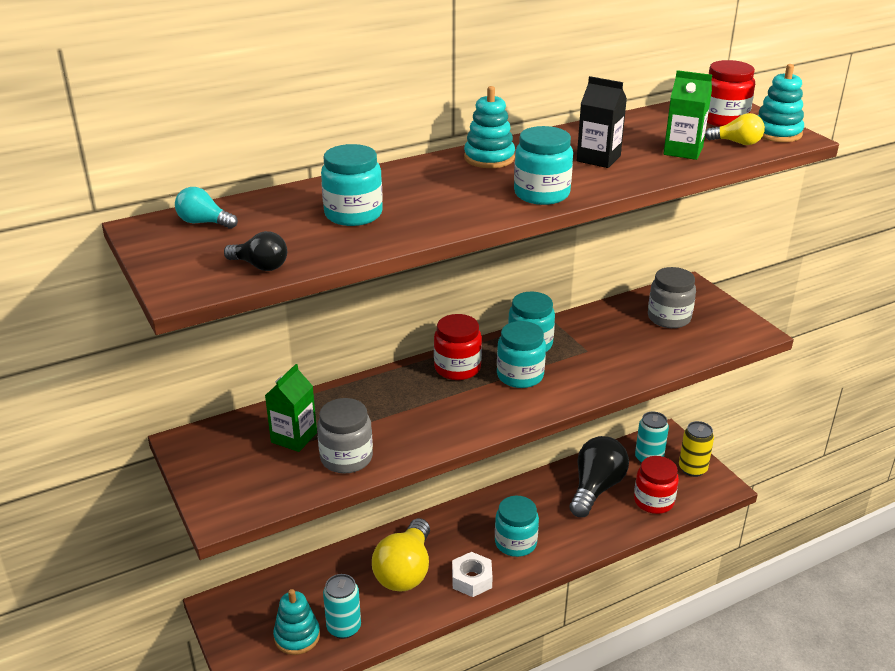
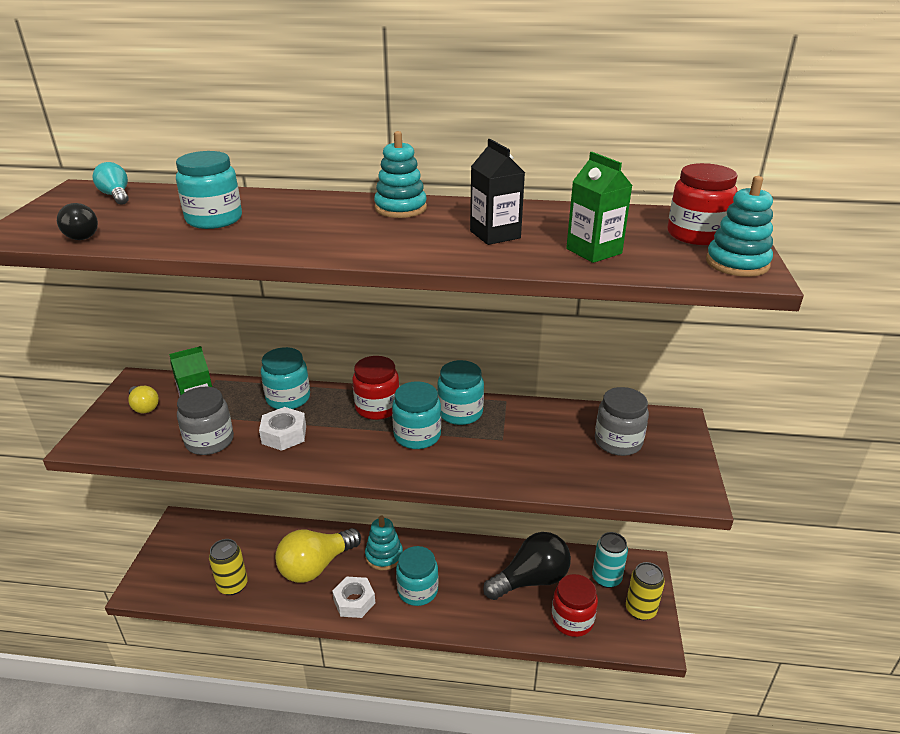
camera: 35 degrees right, 0 degrees up
turquoise stacking toy [273,589,320,655] -> turquoise stacking toy moved to [365,516,403,570]
turquoise can [323,574,361,639] -> yellow can [209,539,248,595]
turquoise jar [514,126,573,205] -> turquoise jar moved to [261,347,310,409]
yellow light bulb [705,113,765,145] -> yellow light bulb moved to [128,386,159,414]
none -> white nut [259,407,306,451]

